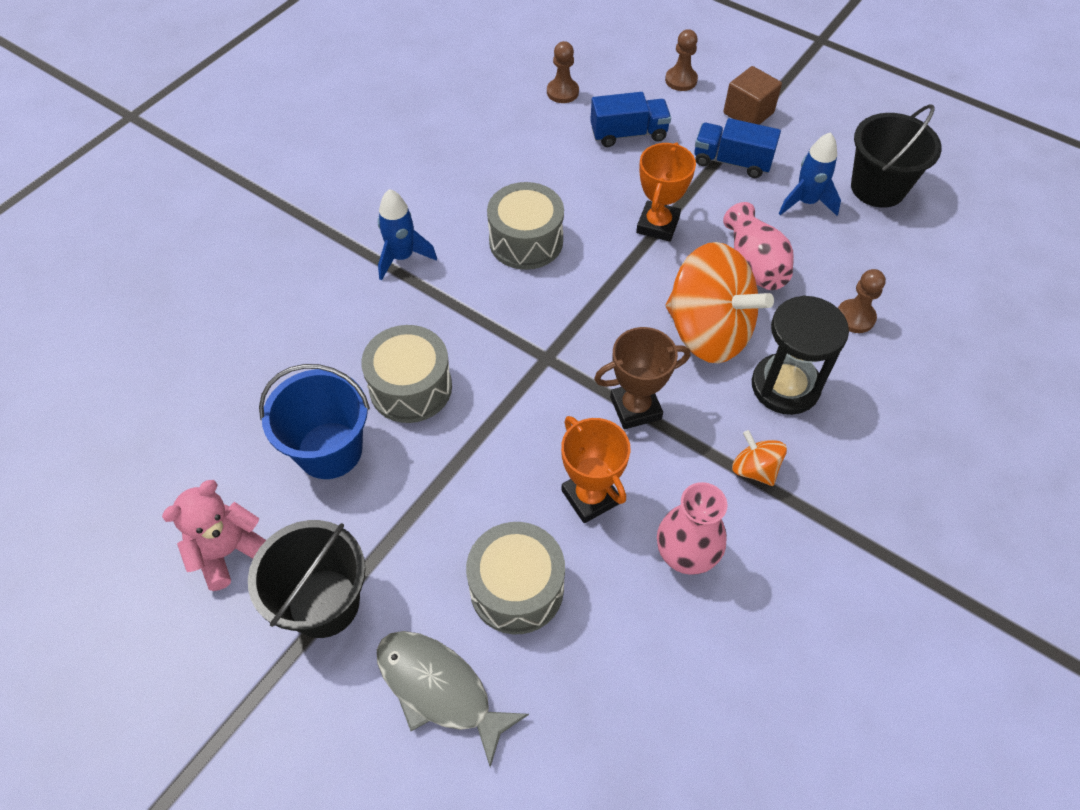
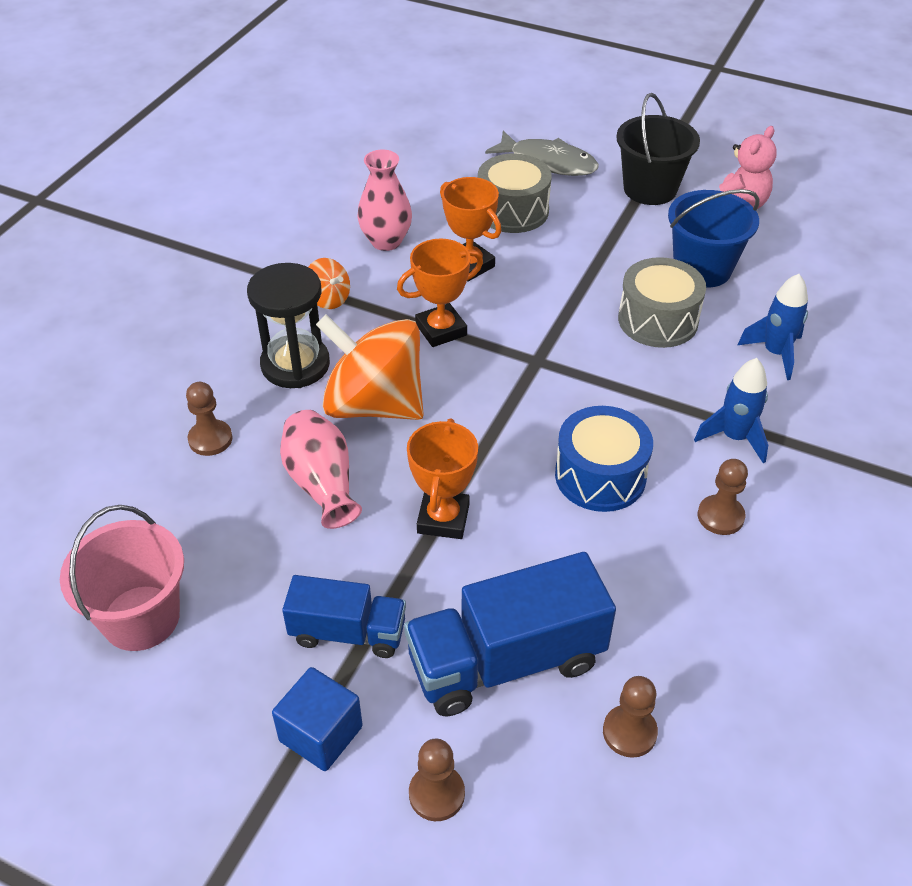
camera: 170 degrees right, 10 degrees down
grey drum [487,182,564,270] -> blue drum [555,406,653,512]
blue truck [590,92,671,147] -> blue truck [404,552,616,716], size x1.65
brown trophy [594,327,690,429] -> orange trophy [397,239,483,347]
brown cube [723,66,782,125] -> blue cube [272,667,363,771]
blue rocket [779,132,841,216] -> blue rocket moved to [738,274,808,380]
black bucket [851,104,942,208] -> pink bucket [60,505,184,651]
none -> brown pawn [698,459,748,535]

